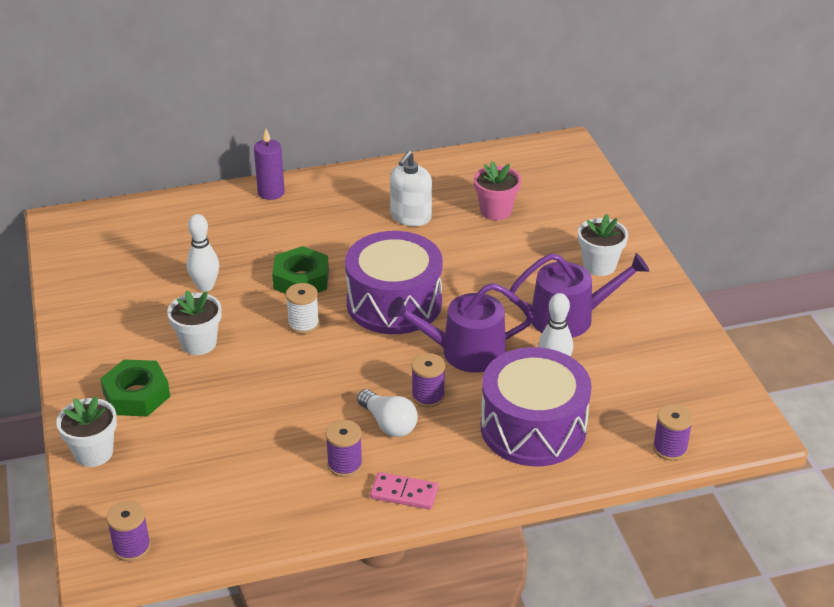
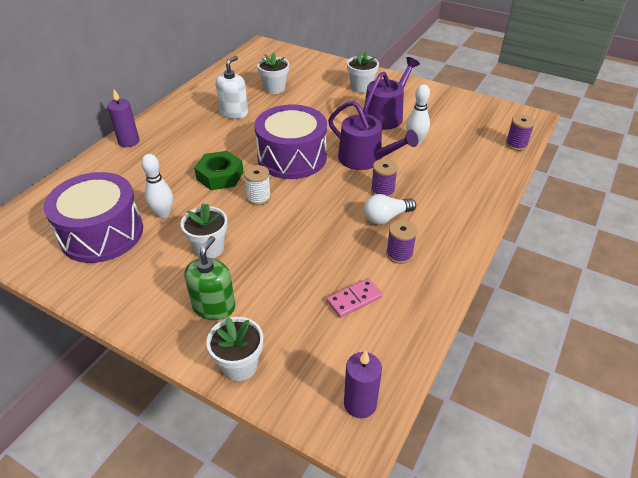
camera: 45 degrees left, 5 degrees up
green nut [100,360,170,417] -> green soap dispenser [184,236,235,320]
purple spool [106,501,151,562] -> purple candle [344,350,382,419]
white light bulb [357,389,418,437] -> white light bulb turned 150 degrees clockwise [364,194,416,225]
pink domino [370,472,439,510] -> pink domino moved to [327,278,383,318]
purple watering can [388,283,533,373] -> purple watering can turned 90 degrees counterclockwise [328,100,418,170]
white soap dispenser [390,151,432,226] -> white soap dispenser turned 135 degrees counterclockwise [216,56,248,119]
pink flower pot [474,161,521,220] -> white flower pot [257,52,289,94]
purple drum [481,347,592,466] -> purple drum moved to [44,172,143,263]

